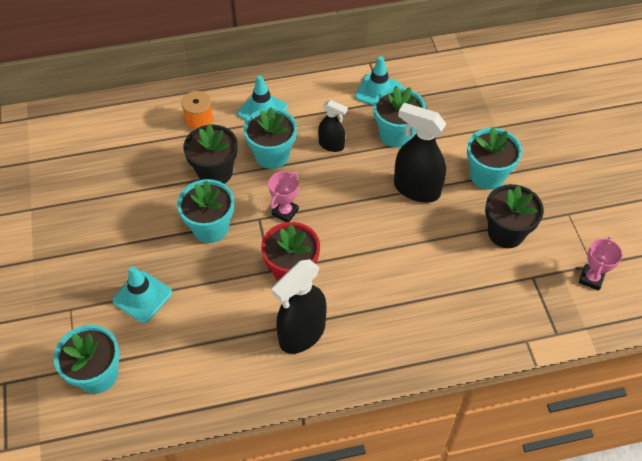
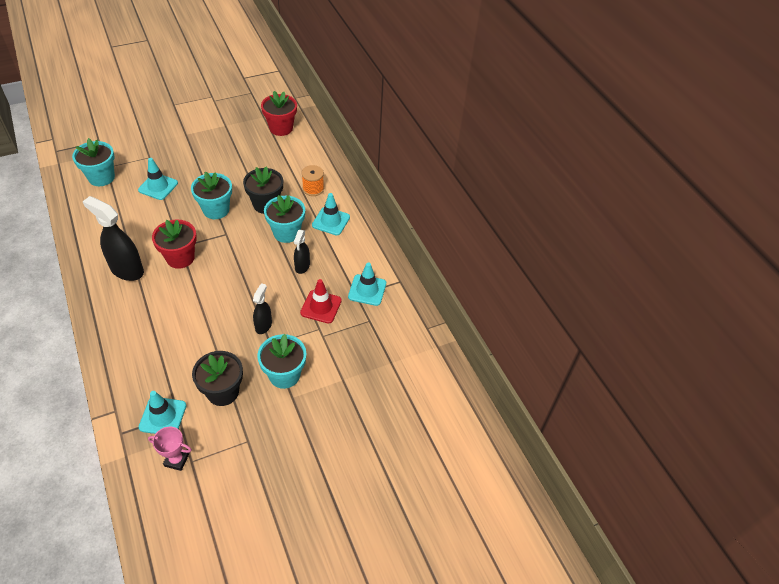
camera: 75 degrees right, 5 degrees down
pink trophy [268,171,299,222] -> none
turquoise flower pot [373,86,426,148] -> red traffic cone [300,279,342,324]
black spray bottle [394,103,446,203] -> black spray bottle [253,283,272,334], size x0.56
none -> turquoise traffic cone [139,391,187,434]
none -> red flower pot [261,91,297,136]

